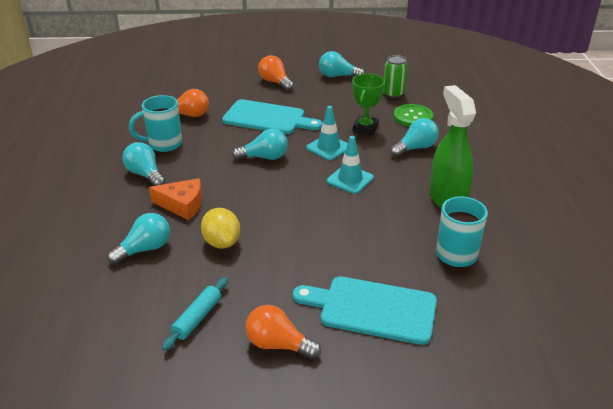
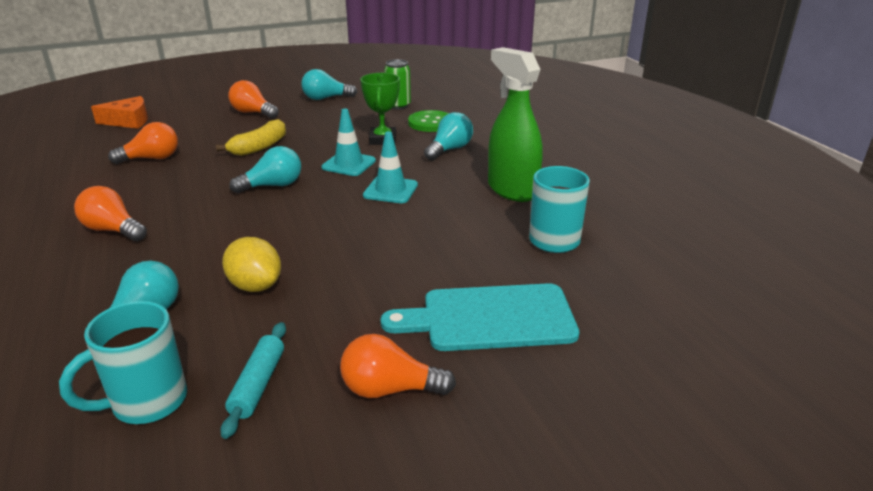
camera: 20 degrees left, 5 degrees down
turquoise light bulb [122,142,165,186] -> orange light bulb [74,186,147,241]
turquoise mug [129,95,182,152] -> turquoise mug moved to [59,301,187,424]
orange cheese [149,178,202,220] -> orange cheese moved to [91,96,148,129]
turquoise cutting board [222,99,323,134] -> yellow banana [216,119,286,156]

